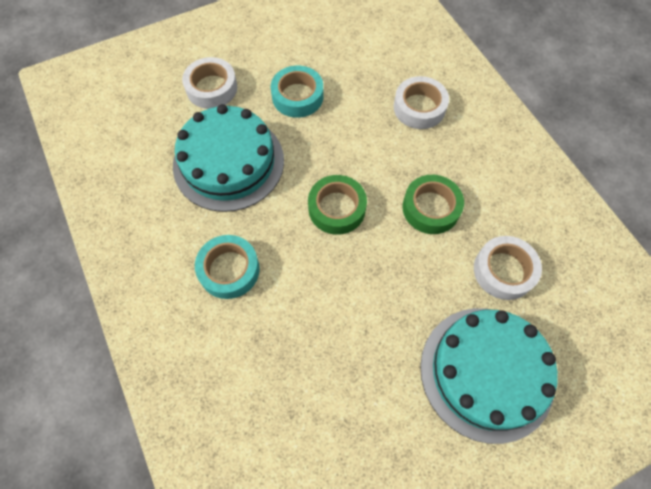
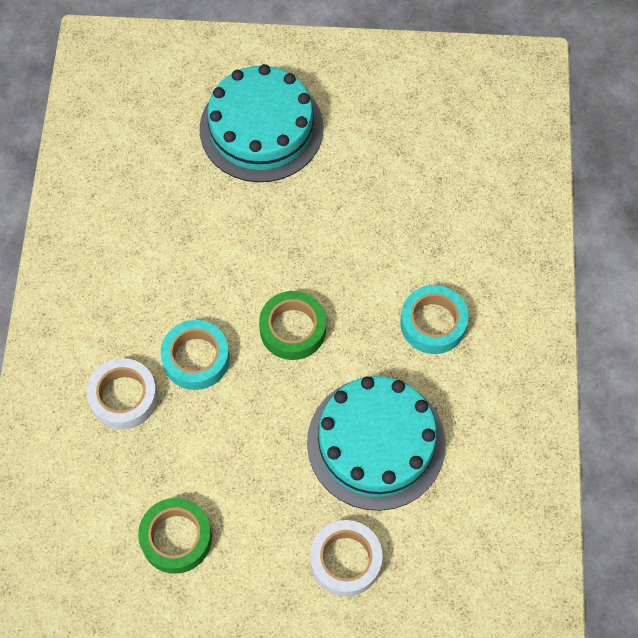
camera: 150 degrees left, 0 degrees up
turquoise tape [271,65,323,118] -> turquoise tape moved to [161,320,230,390]
green tape [402,175,464,234] -> green tape moved to [138,498,212,574]
white tape [474,236,542,300] -> none

